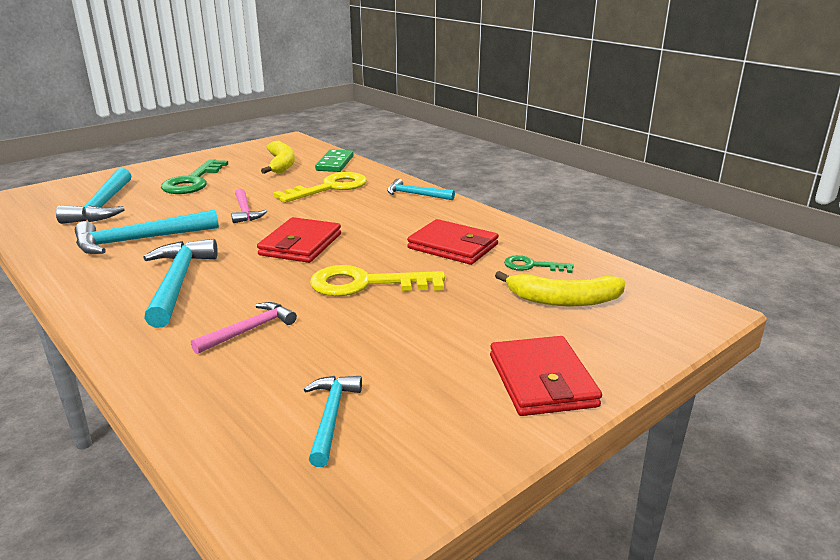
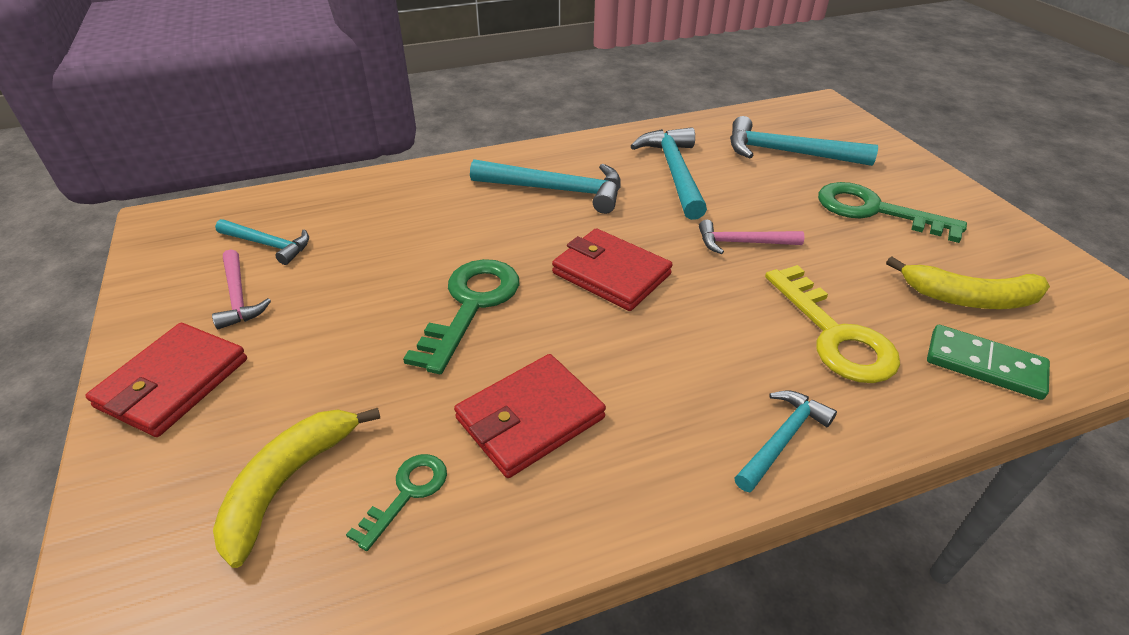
camera: 110 degrees right, 15 degrees up
pink hammer [191,302,297,354] -> pink hammer moved to [212,249,271,329]
yellow key [310,265,445,296] -> green key [403,259,519,374]
red wallet [490,336,602,416] -> red wallet turned 75 degrees counterclockwise [85,323,247,437]

